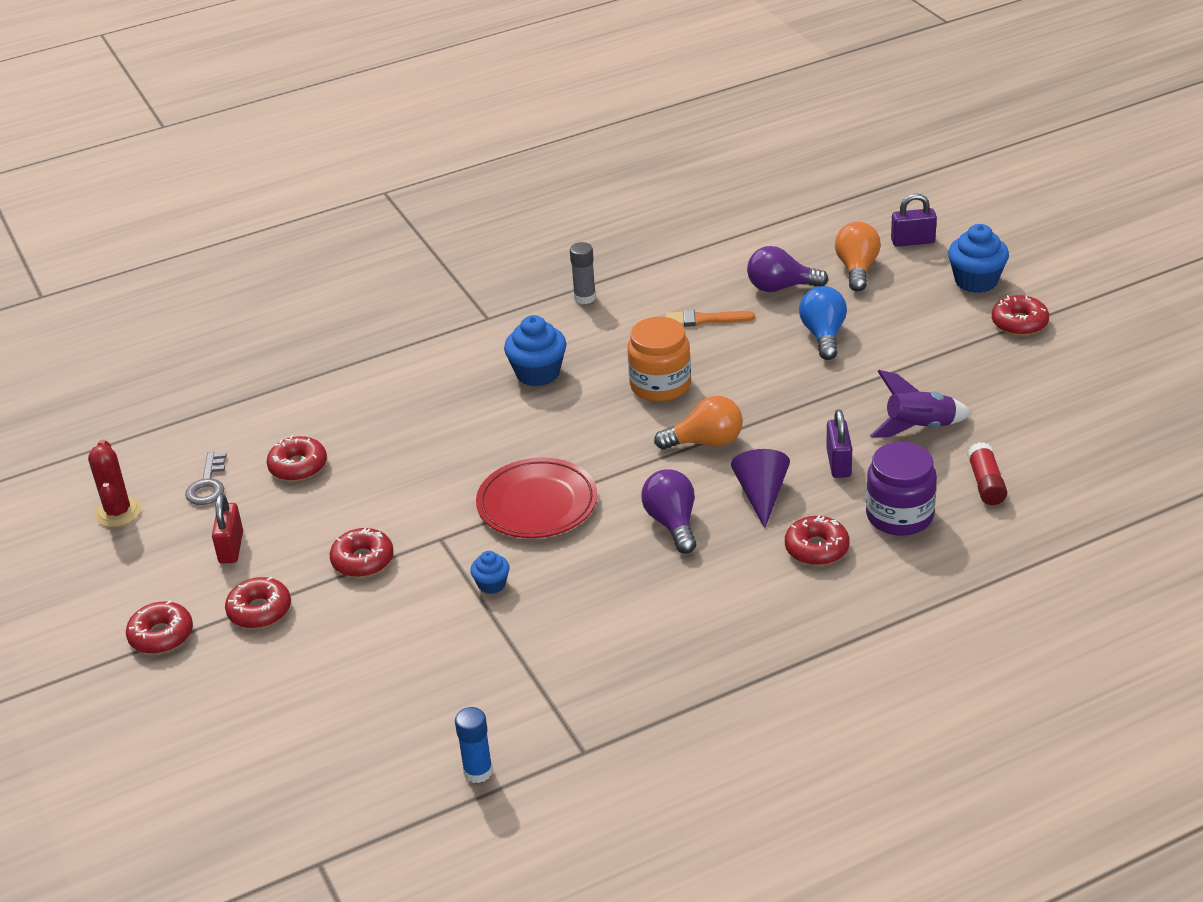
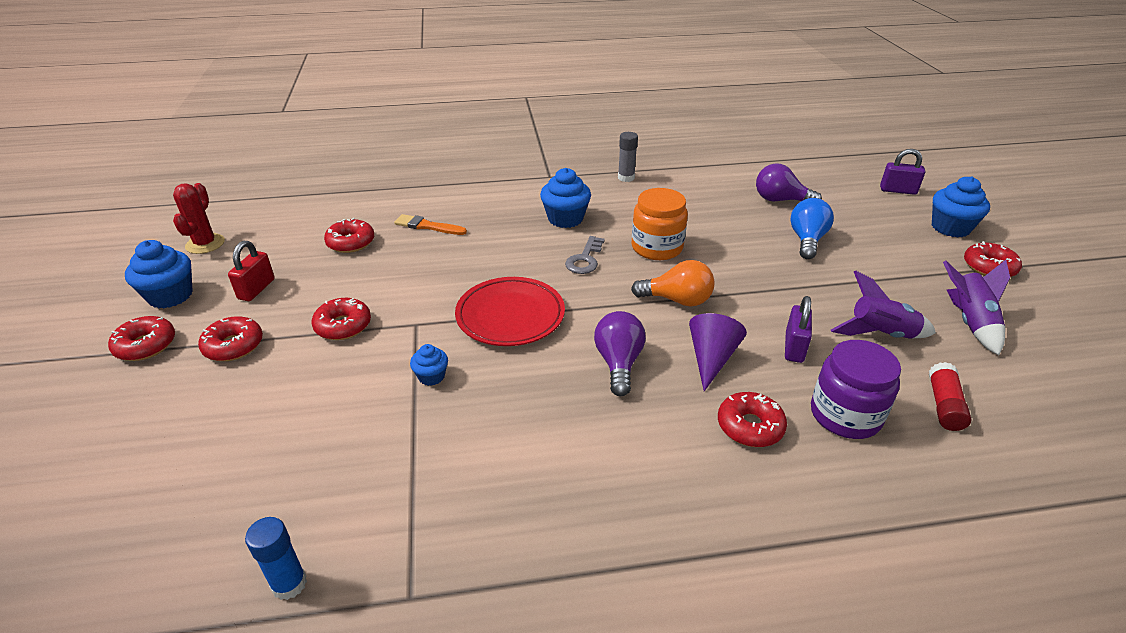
camera: 15 degrees right, 0 degrees up
grey key [185,452,227,505] -> grey key moved to [565,236,605,274]
orange brush [665,310,755,327] -> orange brush moved to [394,214,467,235]
orange light bulb [835,222,881,292] -> none
none -> blue cupcake [125,240,193,308]
none -> purple rocket [943,260,1010,355]

